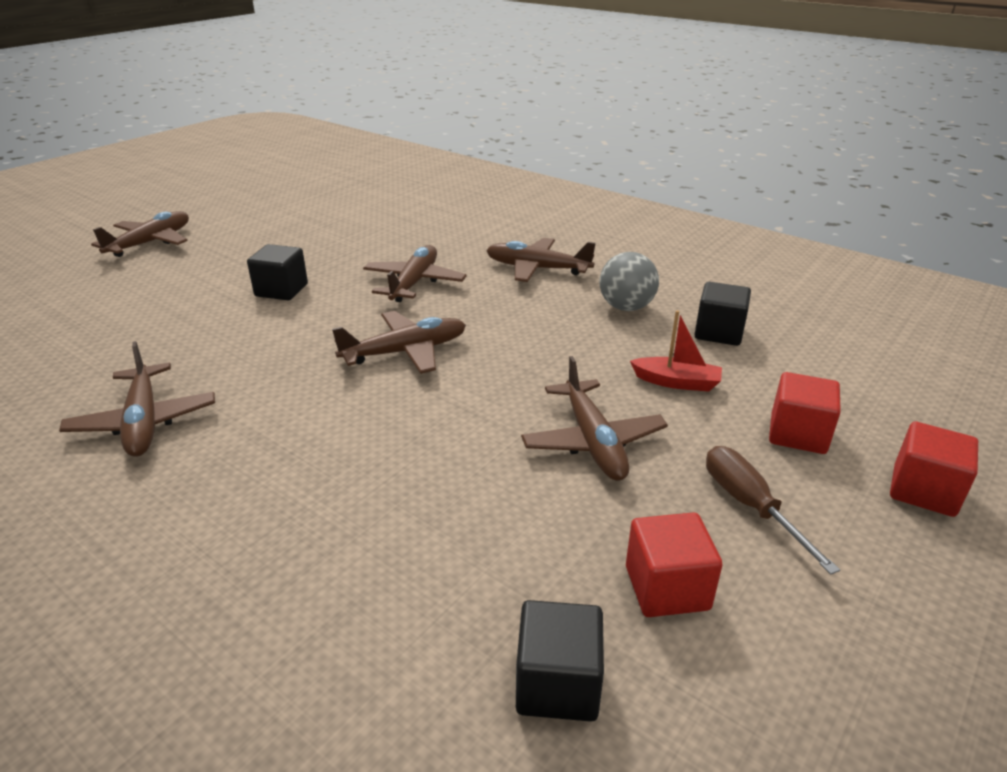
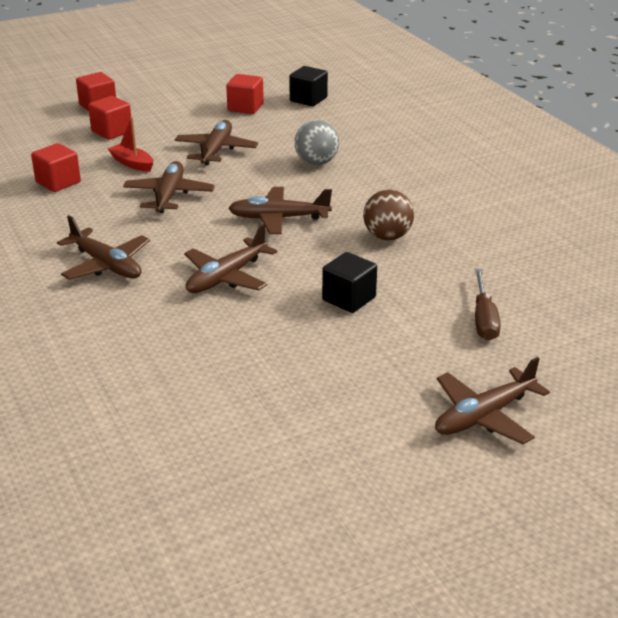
camera: 155 degrees left, 0 degrees up
brown plane [59,341,215,457] -> brown plane moved to [123,161,215,213]
grey ball [600,252,659,311] -> grey ball moved to [295,120,339,165]
black cube [694,282,751,346] -> red cube [31,143,81,192]
brown screwdriver [706,446,840,575] -> brown screwdriver moved to [475,269,501,341]
none -> brown ball [363,190,414,240]

